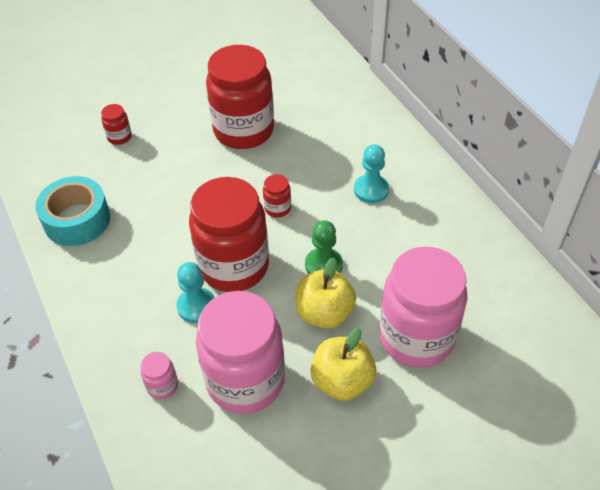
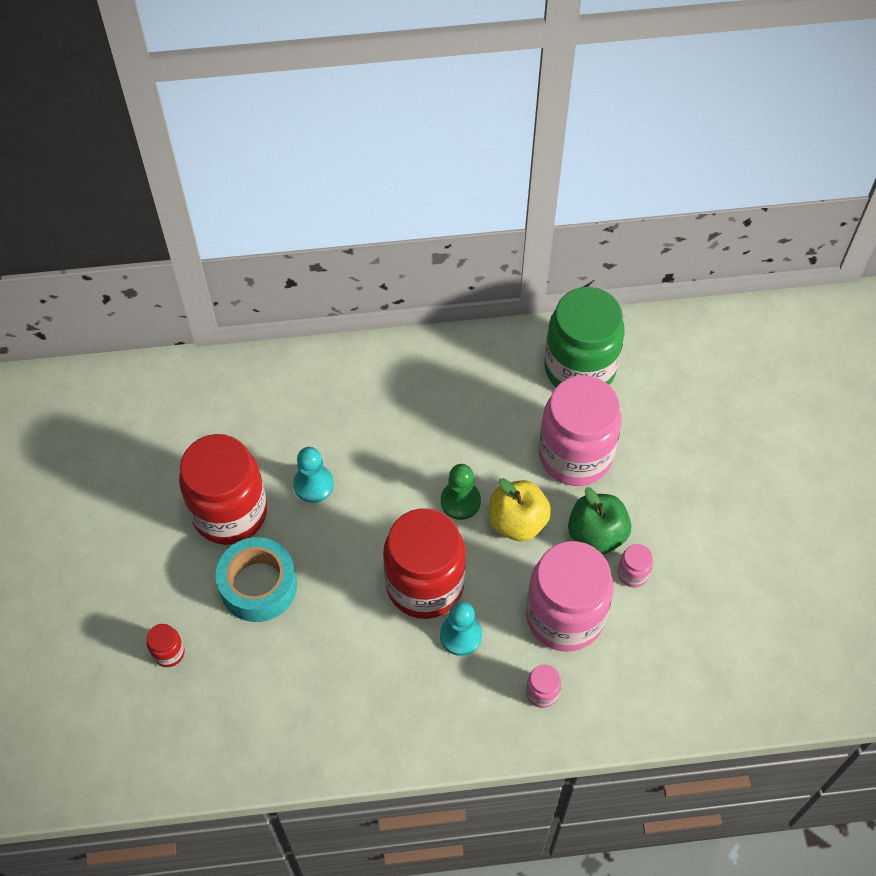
camera: 70 degrees left, 10 degrees up
turquoise tape [35,176,110,246] -> turquoise tape moved to [216,537,297,622]
red jar [263,174,291,217] -> none
yellow apple [310,328,376,401] -> green apple [568,487,631,554]
turquoise pawn [354,144,389,203] -> turquoise pawn moved to [293,447,334,503]
none -> green jar [544,287,625,388]
none -> pink jar [618,544,653,587]

